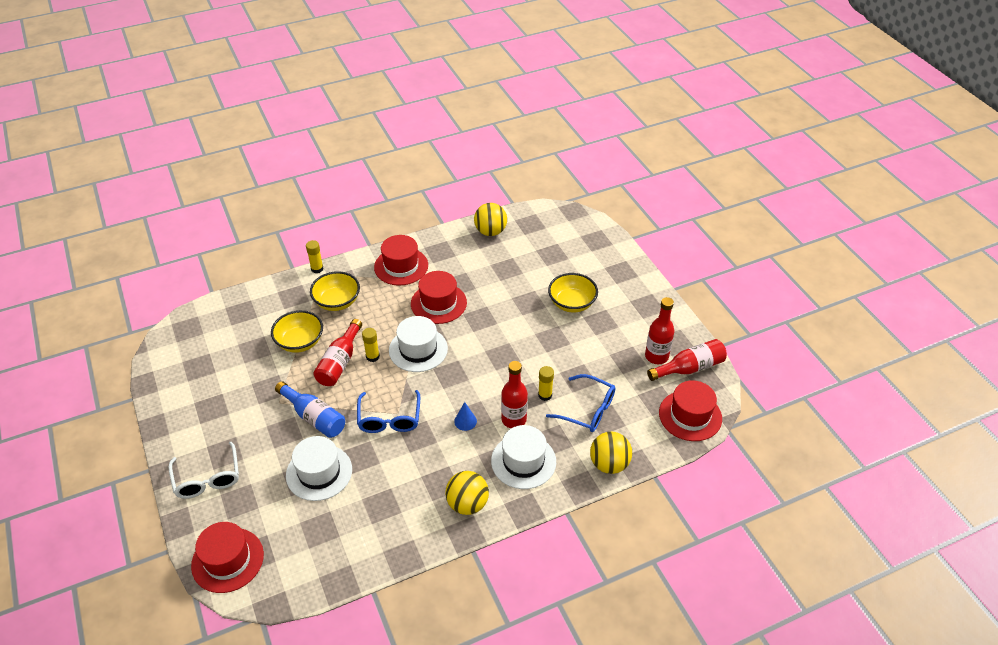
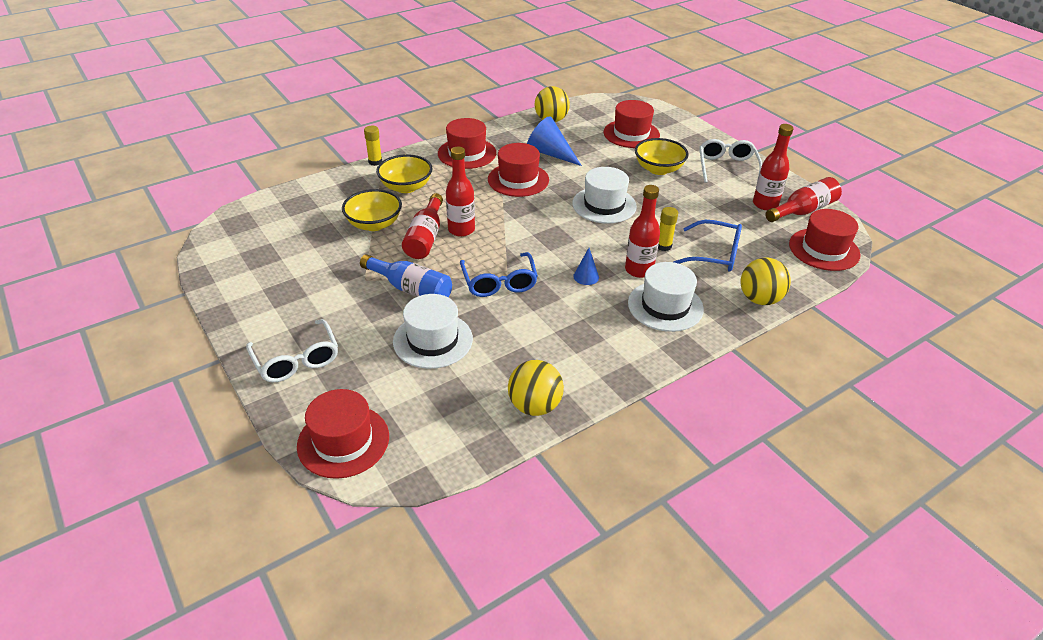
camera: 10 degrees left, 5 degrees down
yellow glue stick [362,328,380,362] -> red bottle [446,147,475,237]
white hat [389,316,448,372] -> white hat moved to [572,167,637,224]
yellow ball [445,471,489,515] -> yellow ball moved to [508,360,564,416]
none -> blue cone [527,116,582,166]
none -> red hat [604,100,660,148]
none -> white glasses [699,139,762,183]

